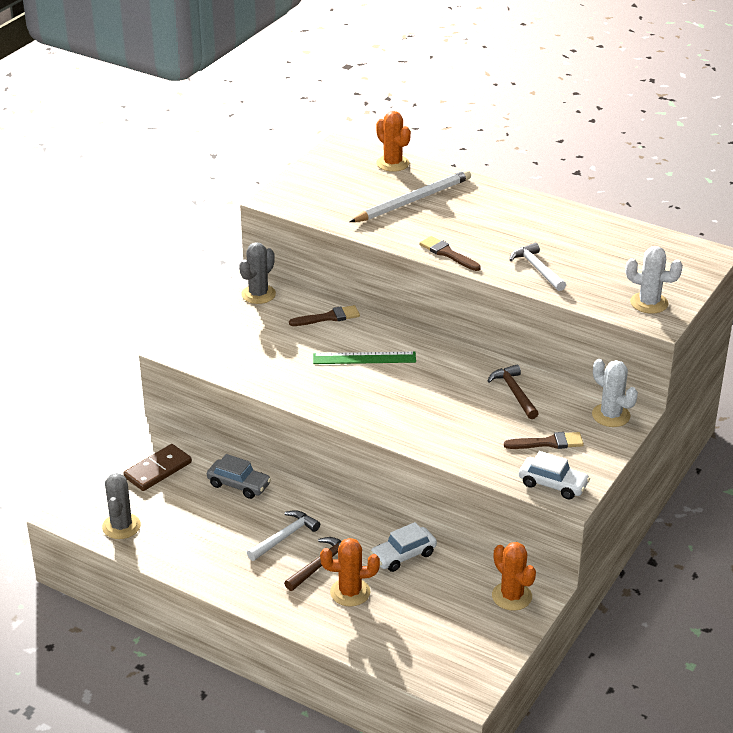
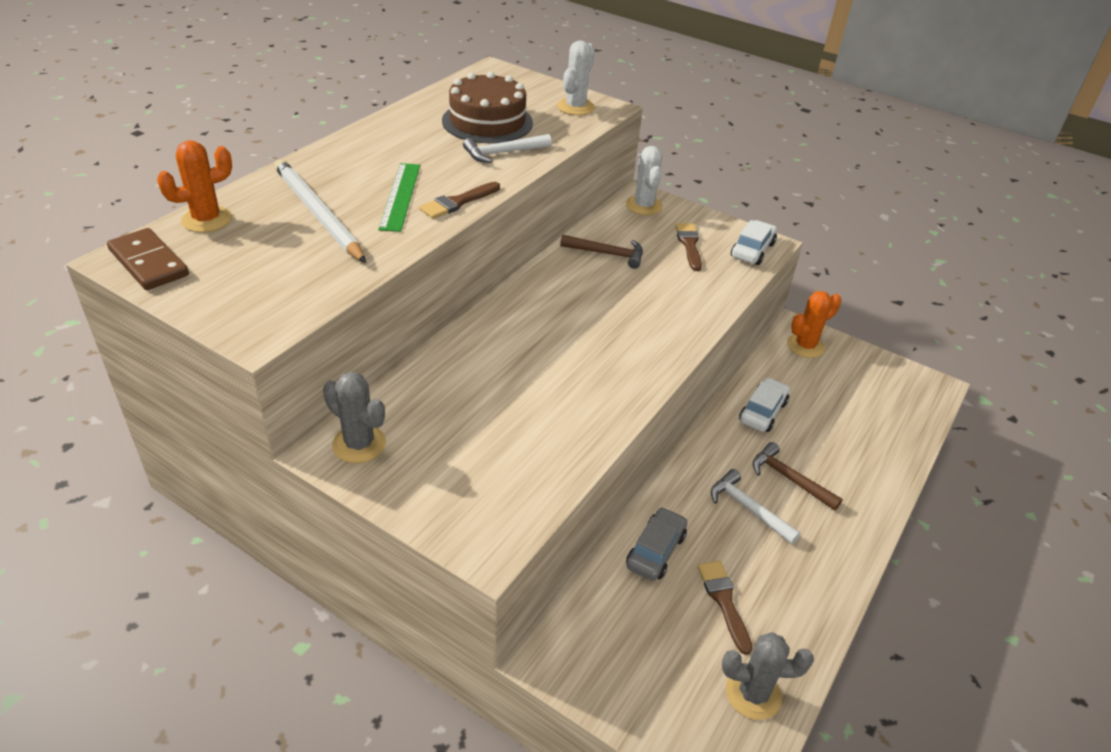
camera: 90 degrees left, 5 degrees up
brown domino [123,444,192,491] -> brown domino moved to [107,228,189,290]
brown brush [289,305,360,326] -> brown brush moved to [698,561,753,655]
green ruler [313,352,416,364] -> green ruler moved to [378,163,420,232]
orange cactus [320,538,380,607] -> none
white car [370,522,437,572] -> white car turned 120 degrees counterclockwise [739,378,790,432]
brown hammer [488,364,539,419] -> brown hammer turned 150 degrees counterclockwise [560,235,643,269]
white cactus [592,359,638,427] -> white cactus turned 60 degrees counterclockwise [626,146,663,215]
none -> brown cake [442,72,533,143]

